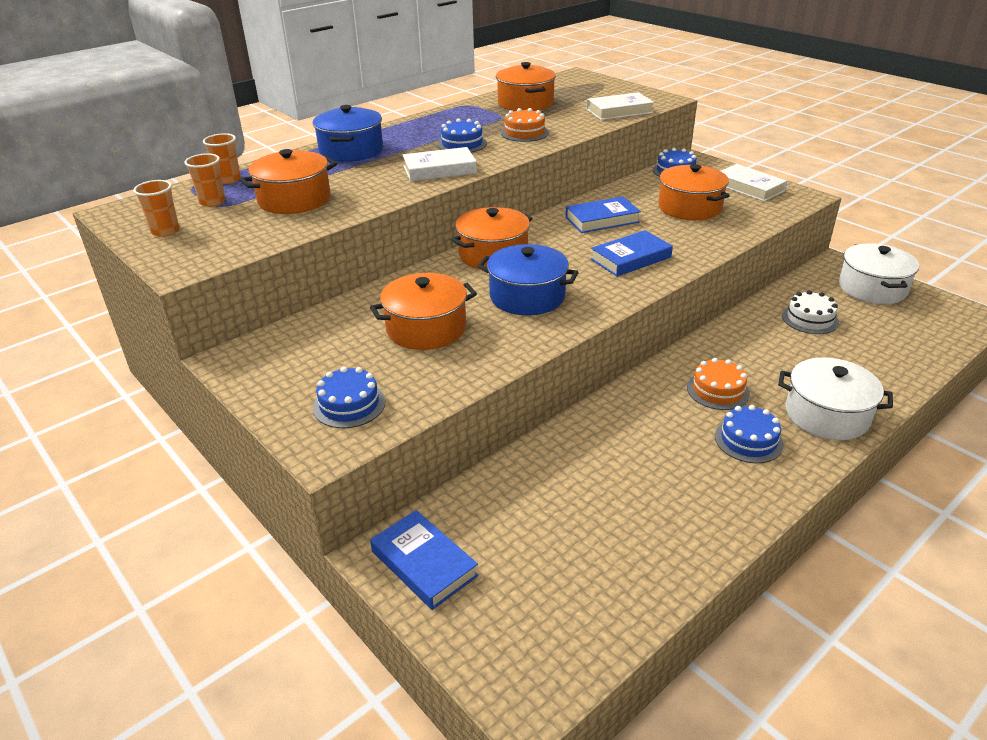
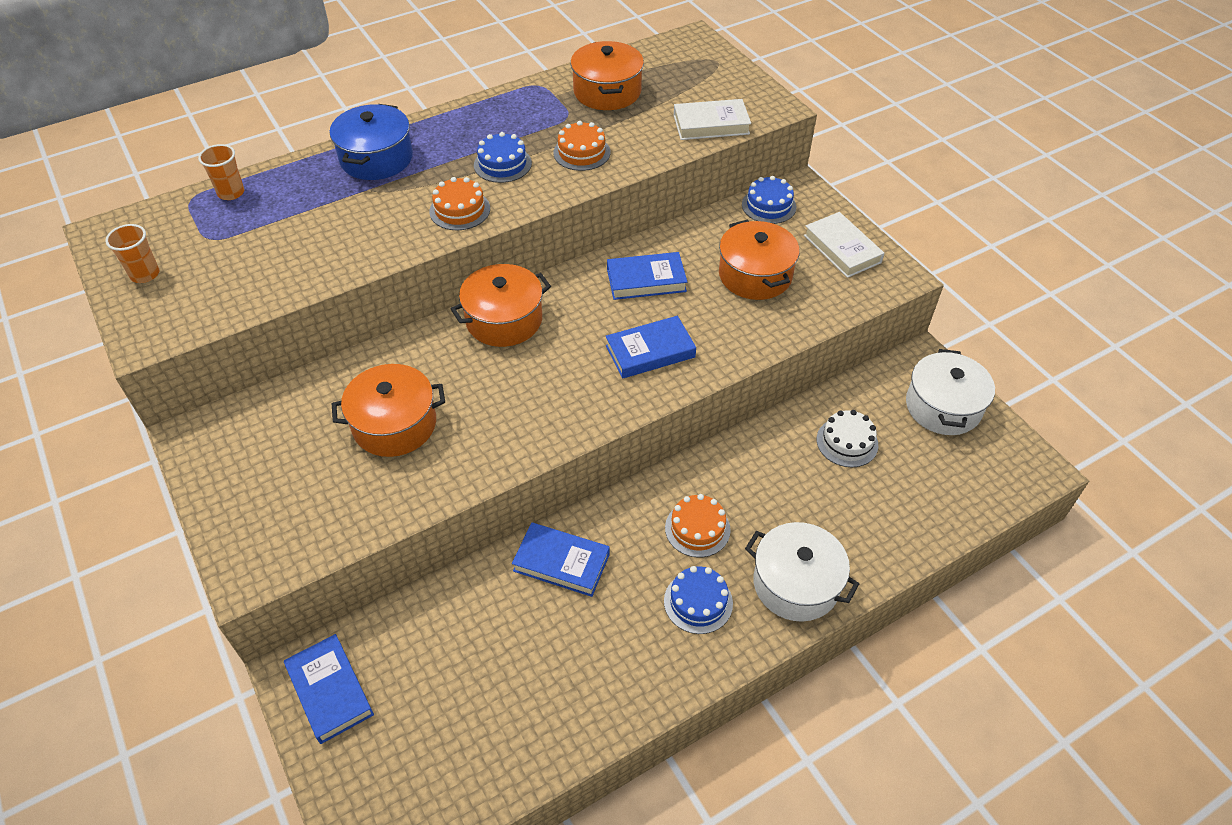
camera: 10 degrees right, 15 degrees up
orange cup [184,153,225,207] -> none
orange pot [240,149,337,214] -> none
blue cake [313,366,385,428] -> none
white book [402,147,477,181] -> orange cake [429,177,490,230]
blue pot [478,244,579,315] -> none
none -> blue book [512,523,610,597]

